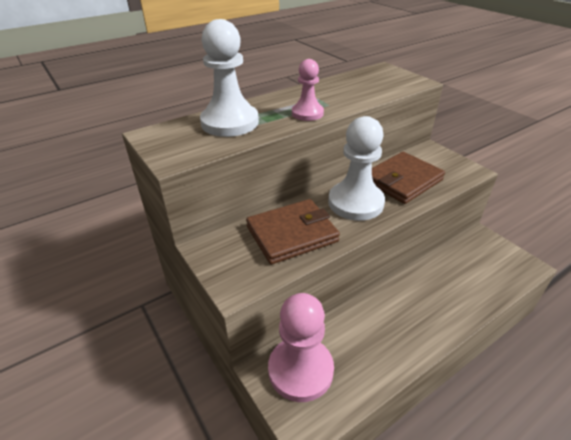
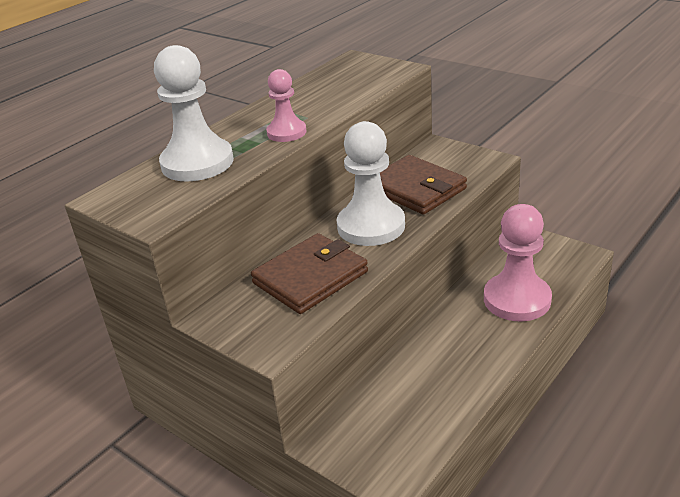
camera: 15 degrees left, 5 degrees down
pink pawn [268,293,334,402] -> pink pawn moved to [484,204,552,321]
brown wallet [372,152,445,204] -> brown wallet turned 75 degrees counterclockwise [380,155,467,215]

